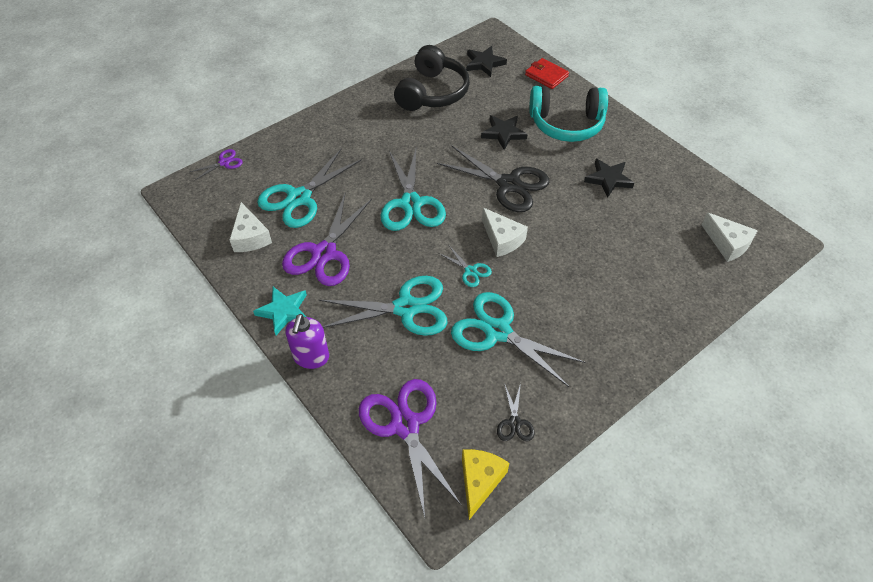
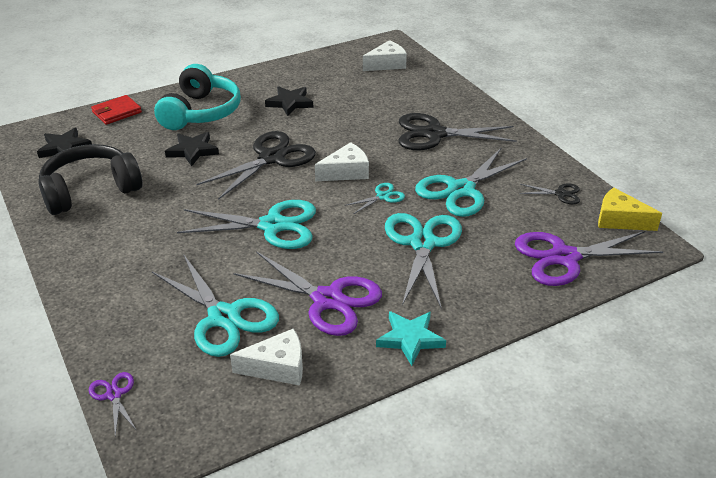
camera: 80 degrees left, 15 degrees down
purple soap dispenser [285,314,329,369] -> none
black headphones [394,45,470,111] -> black headphones turned 60 degrees counterclockwise [38,144,142,215]
none -> black scissors [399,113,517,150]

